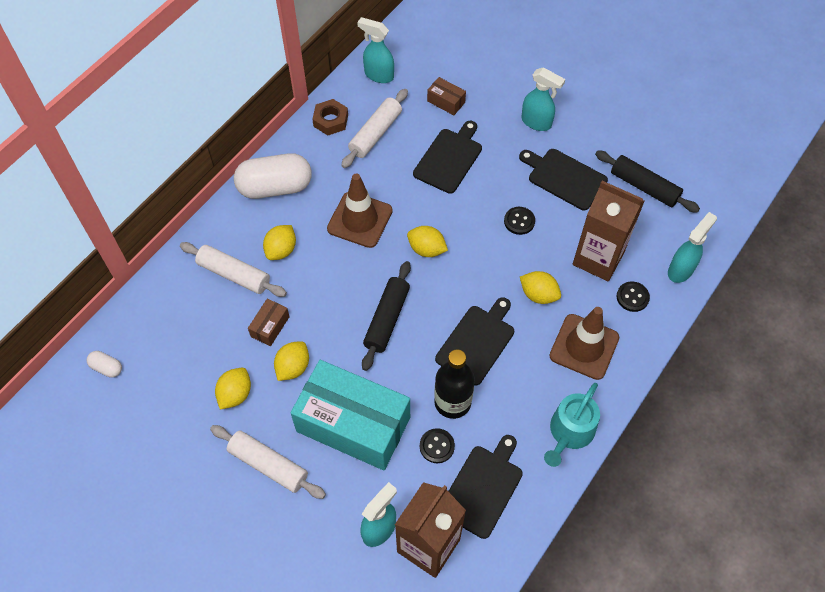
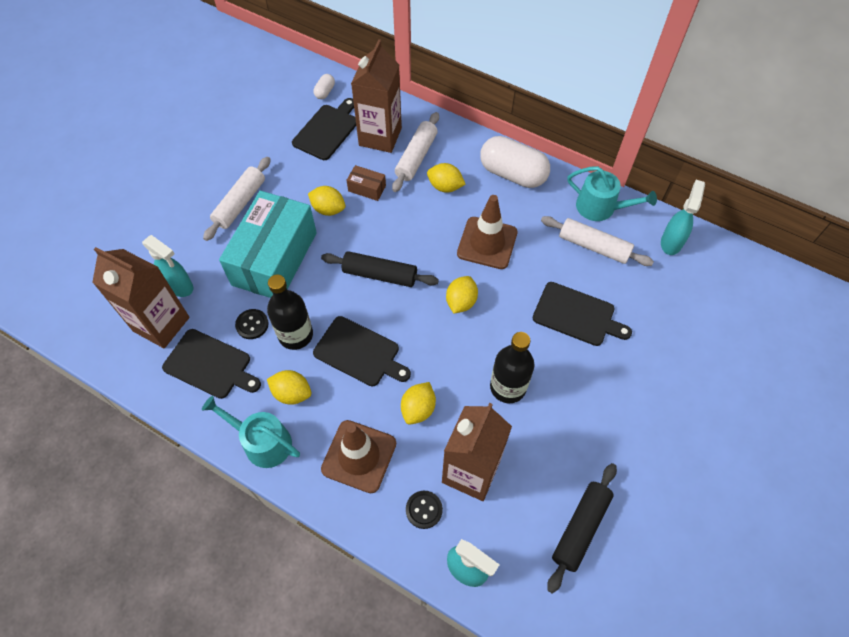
camera: 85 degrees right, 0 degrees up
yellow lemon [215,368,251,409] -> yellow lemon moved to [267,370,311,405]
white capsule [234,153,312,199] -> white capsule turned 45 degrees counterclockwise [480,136,550,188]
brown nut [312,99,348,135] -> turquoise watering can [567,166,657,221]
brown box [427,77,466,115] -> none
black button [504,207,535,235] -> black bottle [490,332,535,403]
black cutting board [519,149,608,210] -> black cutting board moved to [292,98,356,160]
turquoise spray bottle [521,67,565,131] -> none
none -> brown carton [351,39,402,153]

